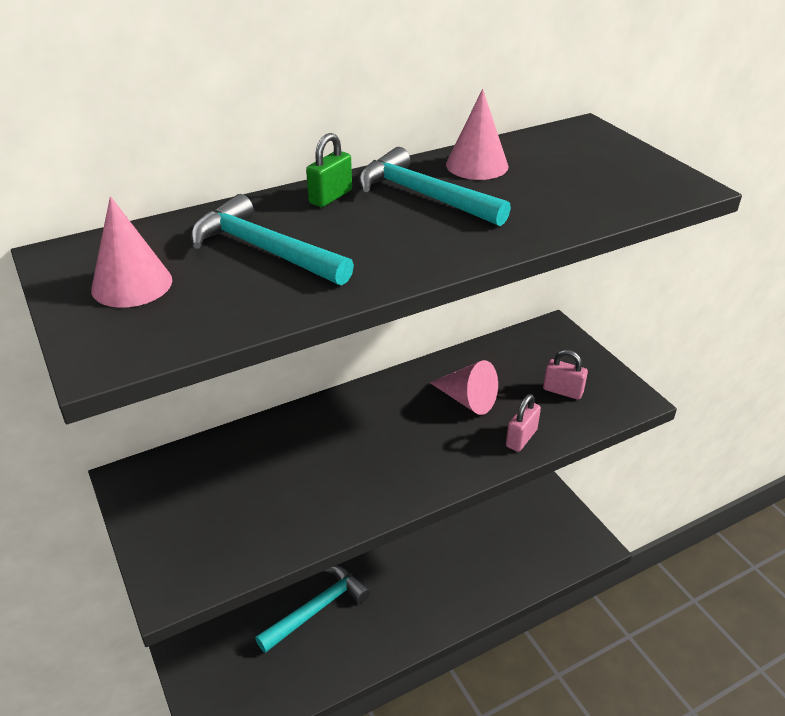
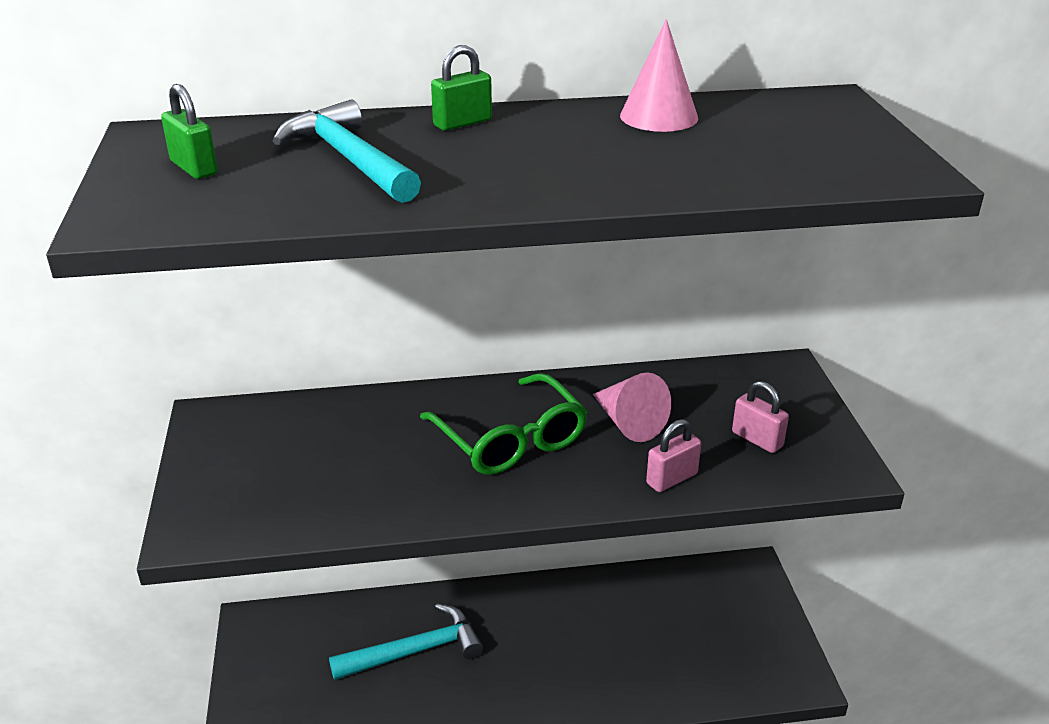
camera: 20 degrees right, 5 degrees down
pink cone [91,196,172,308] -> green padlock [161,84,218,179]
turquoise hammer [359,147,511,226] -> none
none -> green glasses [420,373,588,475]

